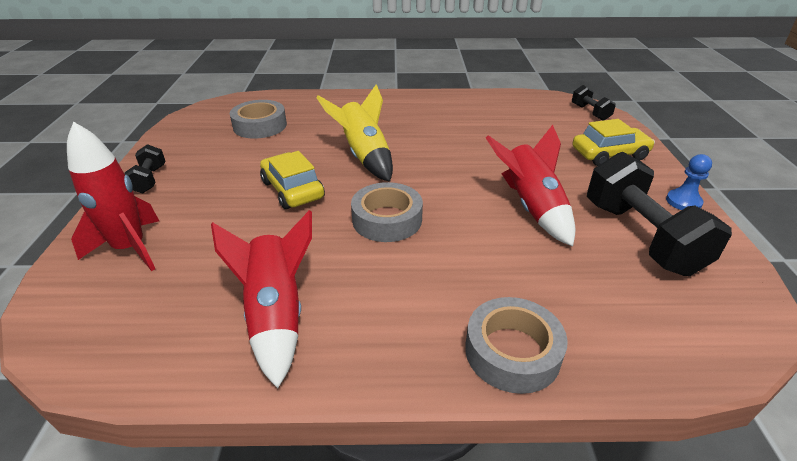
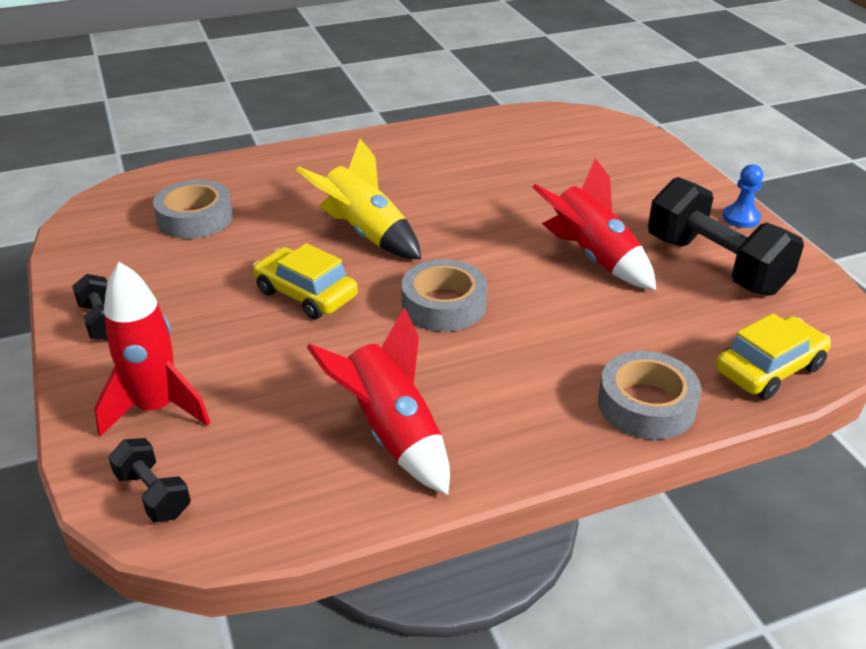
camera: 20 degrees left, 0 degrees up
black dumbbell [572,85,616,121] -> black dumbbell moved to [108,438,191,522]
yellow car [572,119,655,166] -> yellow car moved to [716,313,831,400]

